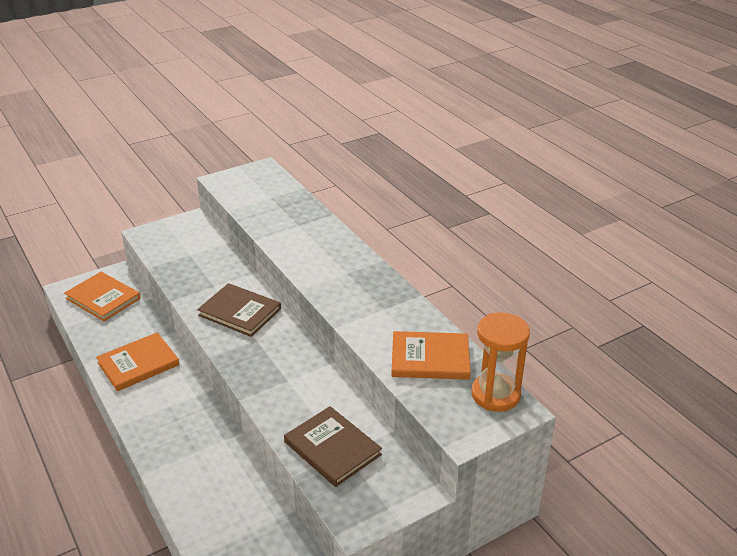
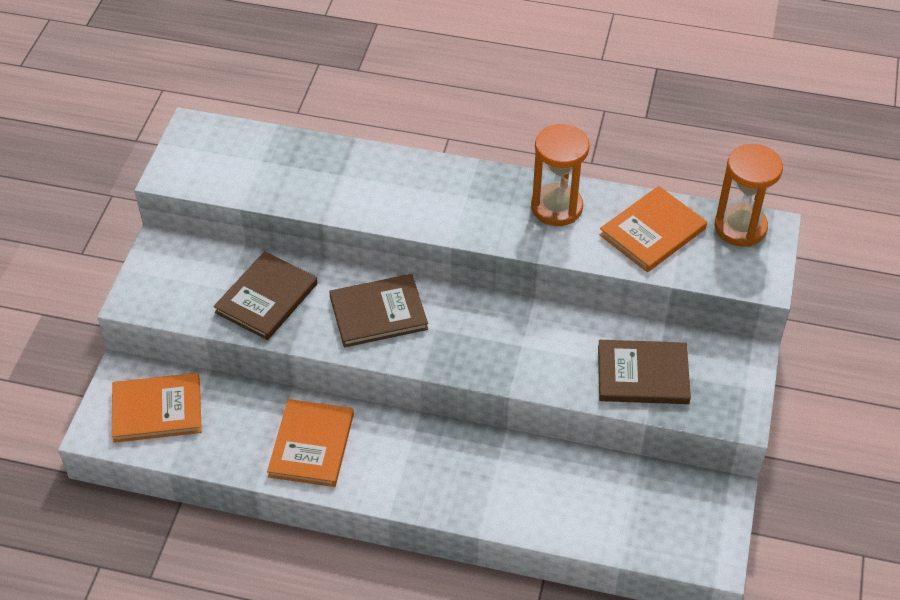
camera: 45 degrees left, 15 degrees up
none -> brown book [214,251,318,340]
none -> orange hourglass [531,124,590,226]

